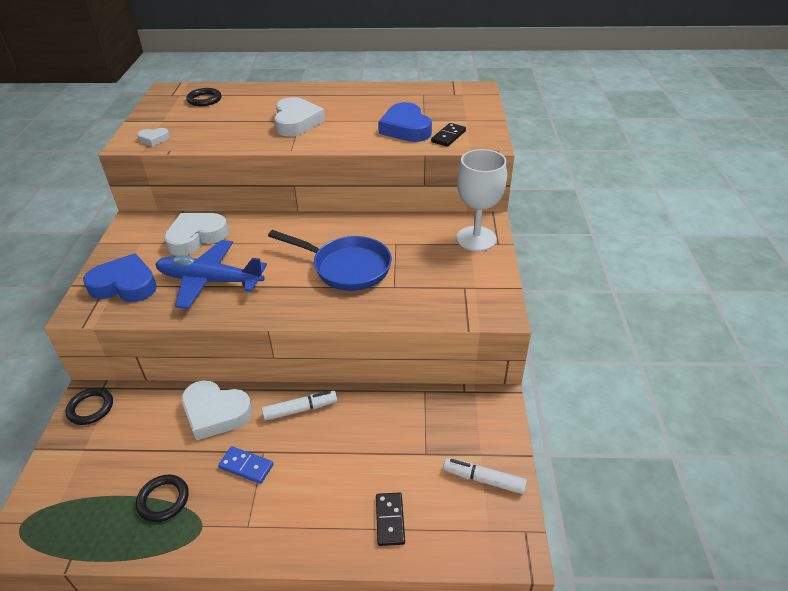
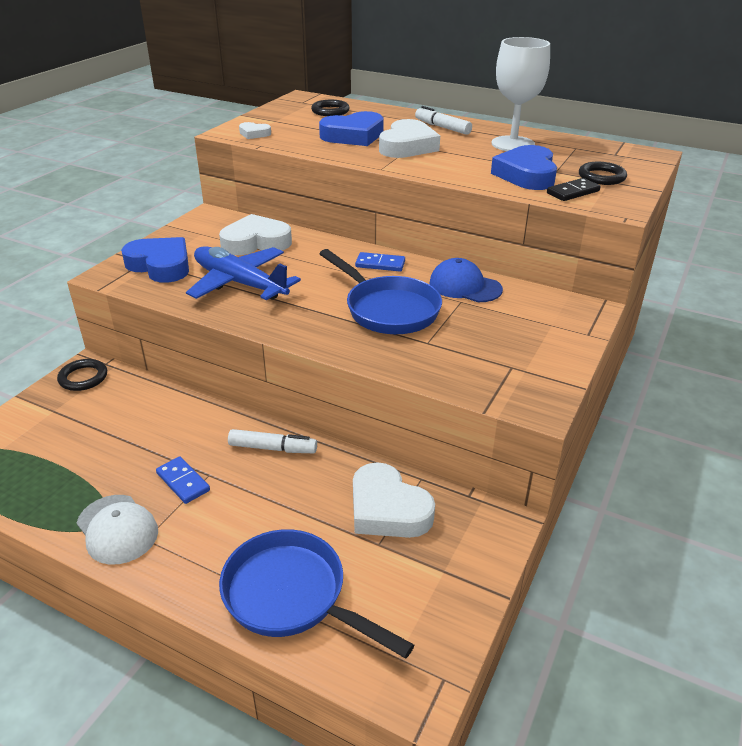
camera: 25 degrees right, 5 degrees down
black ring [136,475,189,522] -> black ring moved to [579,162,627,185]
white heart [181,380,253,441] -> white heart moved to [353,462,435,538]
black domino [376,492,405,546] -> blue pan [219,529,414,659]
white marker [443,458,527,494] -> white marker moved to [415,106,472,135]
white goblet [456,149,507,251] -> white goblet moved to [492,37,550,151]
none -> white cap [77,495,158,565]
none -> blue heart [319,111,384,146]
none -> blue domino [355,252,405,271]
none -> blue cap [429,258,503,302]

